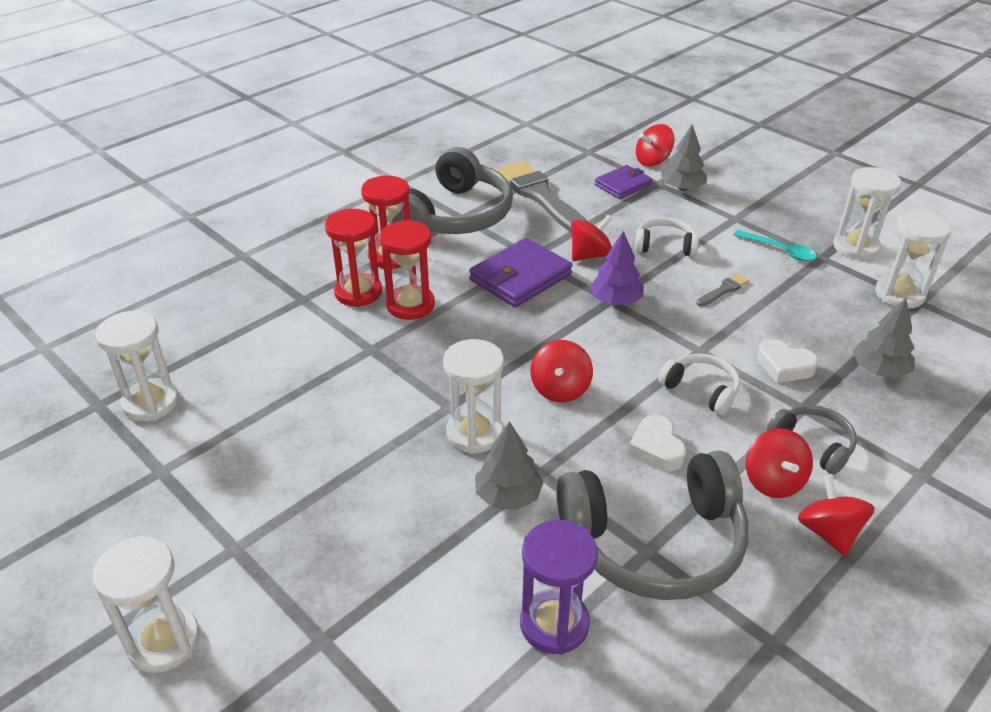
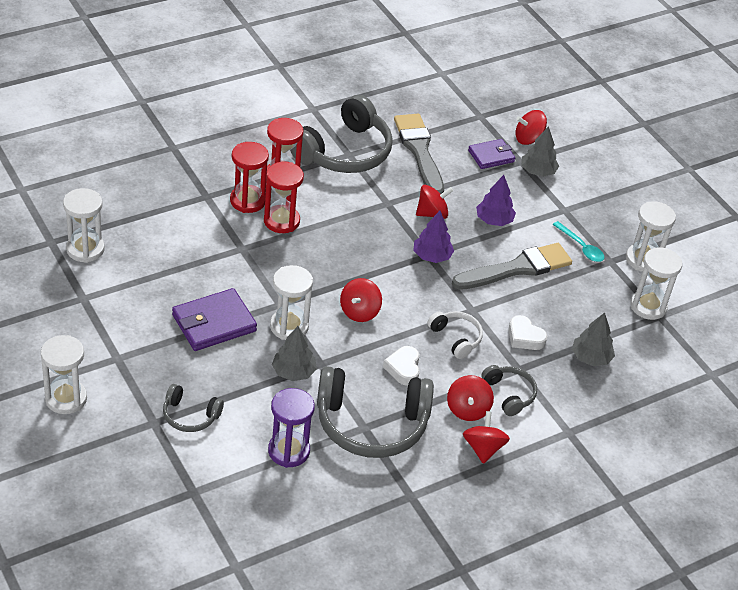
camera: 10 degrees right, 5 degrees up
purple wallet [469,238,572,307] -> purple wallet moved to [172,288,257,351]
white headphones [635,217,699,257] -> purple tree [476,175,516,226]
grey brush [696,273,749,307] -> grey brush [452,243,572,290], size x2.41
none -> grey headphones [163,384,224,432]

